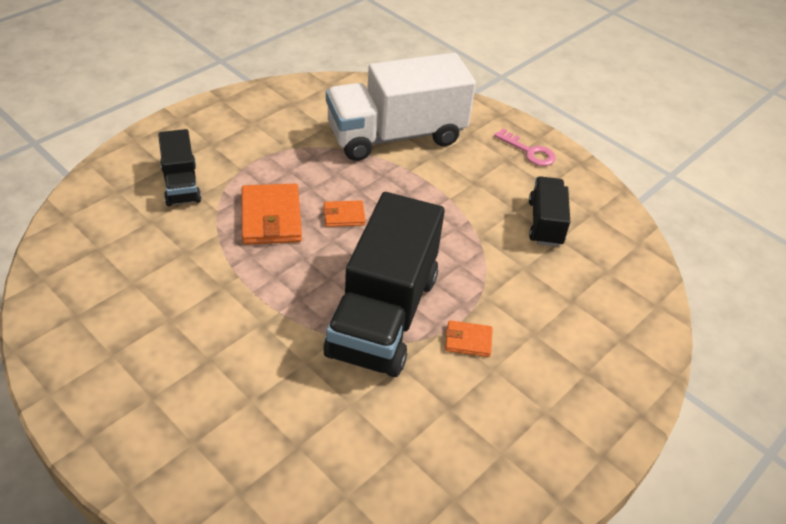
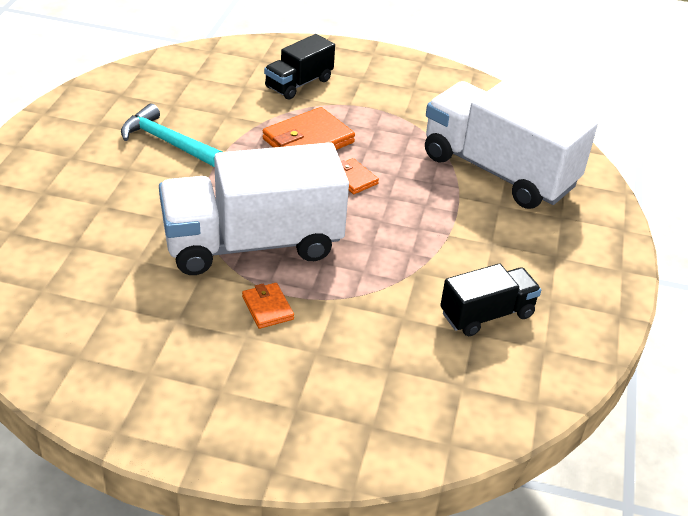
camera: 60 degrees right, 5 degrees down
black truck [324,192,445,377] -> white truck [159,142,349,275]
pink key [494,128,556,166] -> none
none -> turquoise hammer [121,104,222,167]

